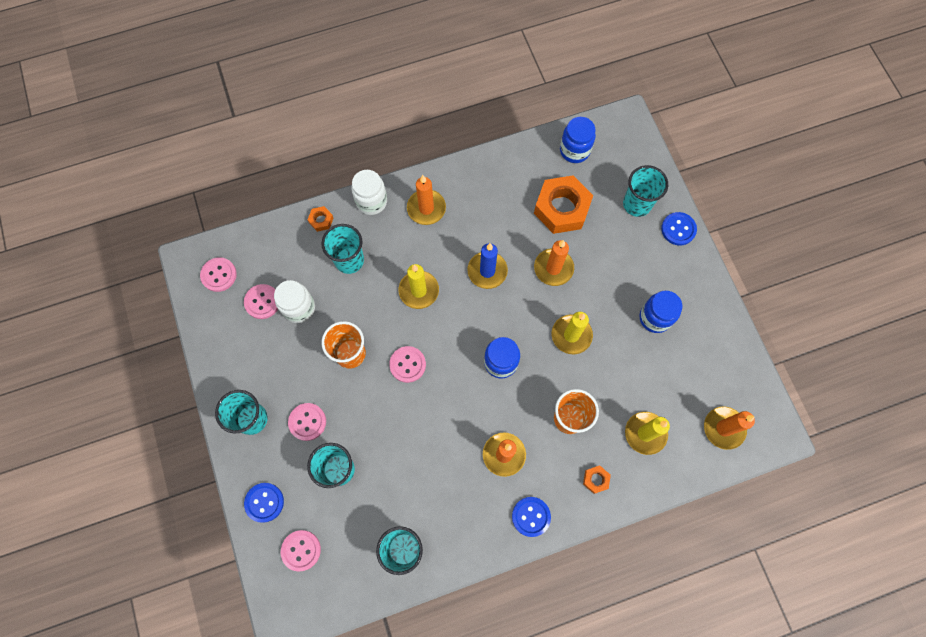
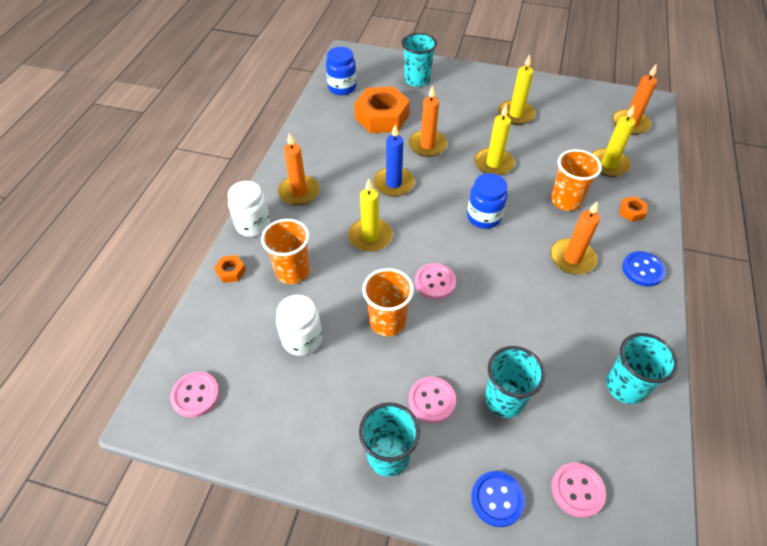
camera: 55 degrees left, 20 degrees down
pink button [244,284,278,319] -> none
turquoise cup [321,224,364,274] -> orange cup [261,219,310,284]
blue jar [639,290,682,333] -> yellow candle [498,54,535,125]
blue button [661,212,697,245] -> none

